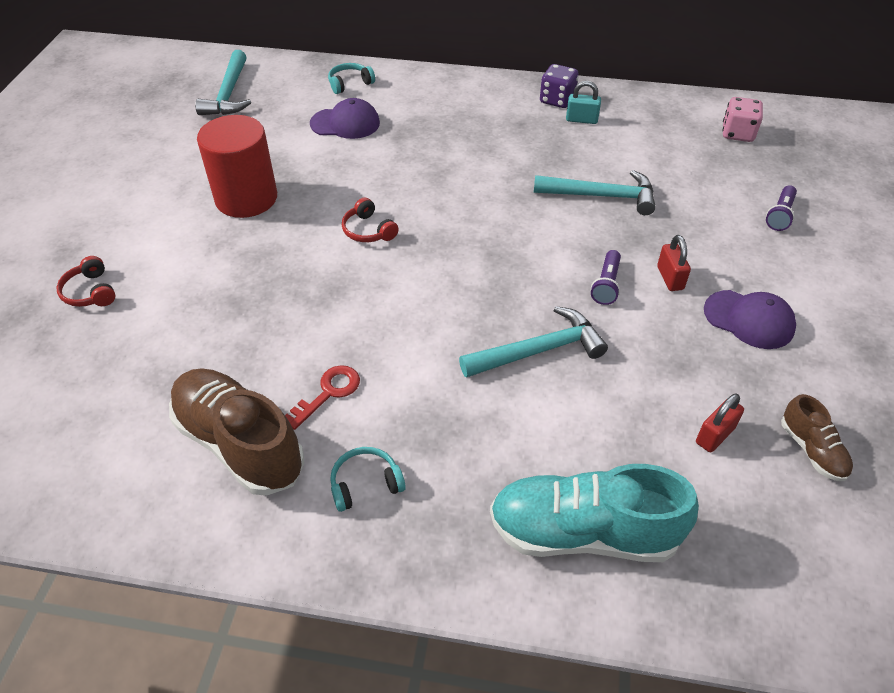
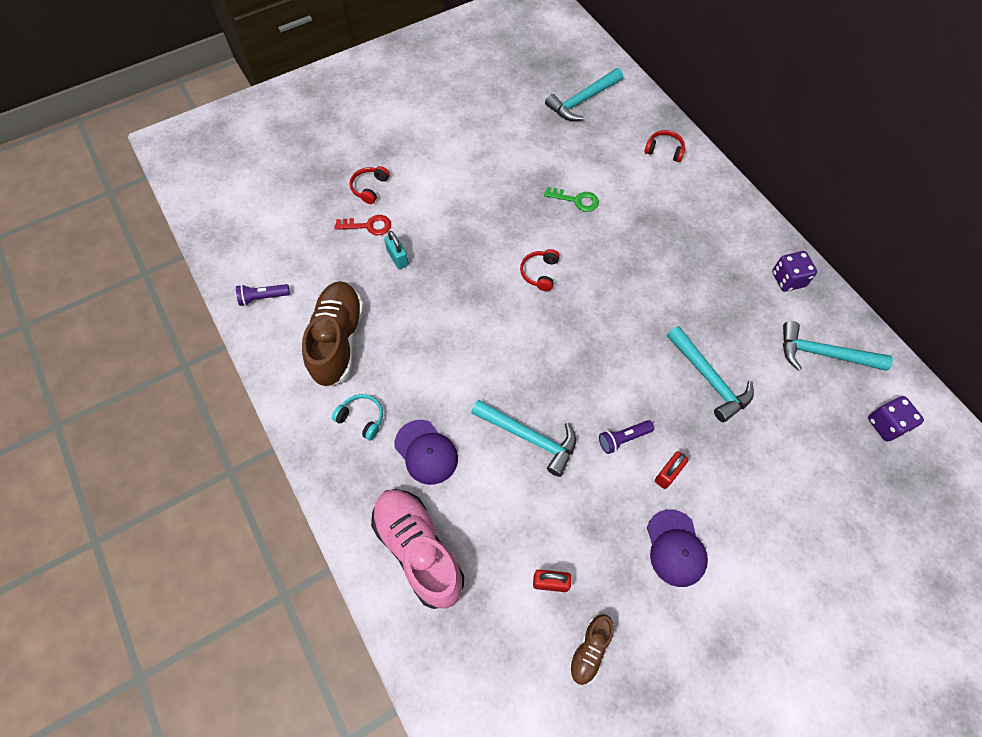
camera: 50 degrees right, 15 degrees up
red cylinder [197,115,277,218] -> none
red key [285,365,360,430] -> red key moved to [334,215,391,235]
purple cap [310,98,380,139] -> purple cap moved to [395,420,458,485]
turquoise headphones [328,63,375,94] -> red headphones [644,130,685,162]
turquoise shoe [490,464,699,562] -> pink shoe [371,489,464,609]
turquoise padlock [566,81,601,124] -> turquoise padlock moved to [384,231,409,269]
pink dice [722,97,763,142] -> purple dice [868,396,924,442]
purple flashlight [766,185,797,231] -> purple flashlight moved to [236,284,290,306]
none -> green key [544,187,599,212]
none -> turquoise hammer [783,321,893,371]

